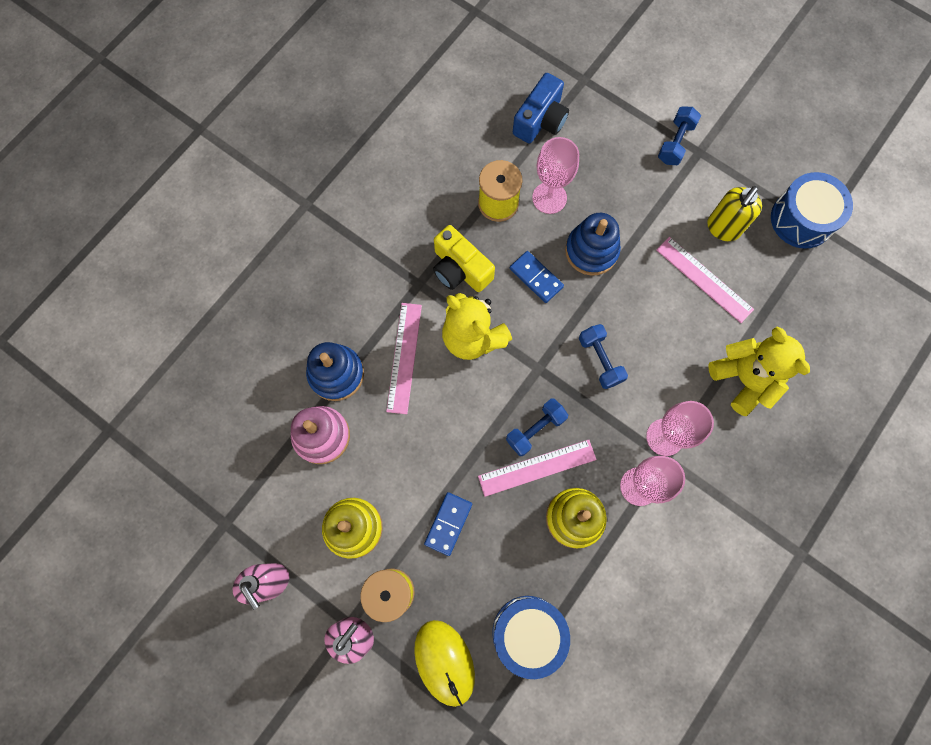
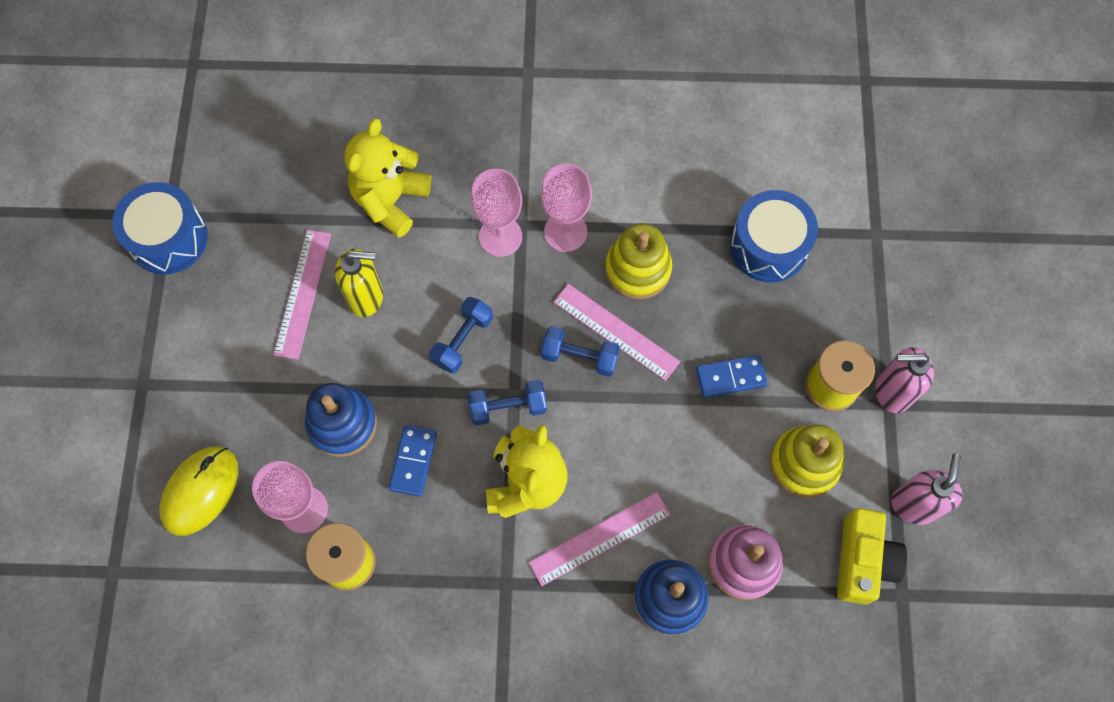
camera: 125 degrees left, 5 degrees down
yellow mouse [414,620,475,707] -> yellow mouse moved to [159,446,238,536]
yellow camera [433,225,495,292] -> yellow camera moved to [837,508,907,605]
blue camera [513,73,569,143] -> none
blue dumbbell [658,107,701,165] -> blue dumbbell moved to [468,380,547,425]
yellow soap dispenser [707,186,762,241] -> yellow soap dispenser moved to [335,249,383,317]

